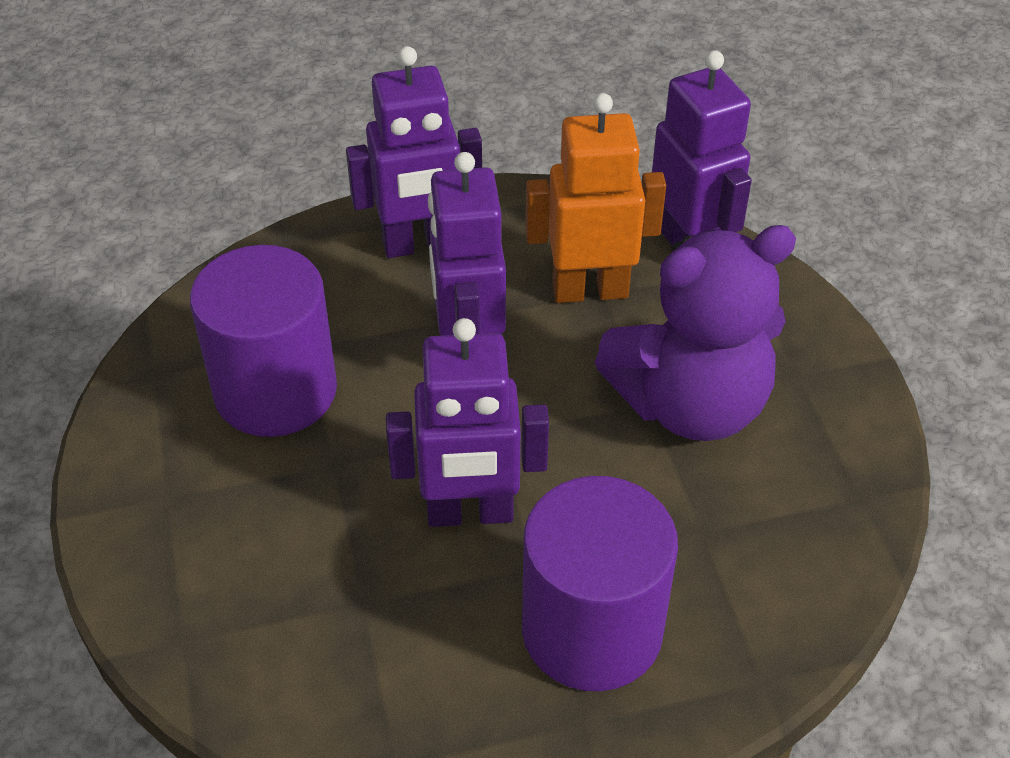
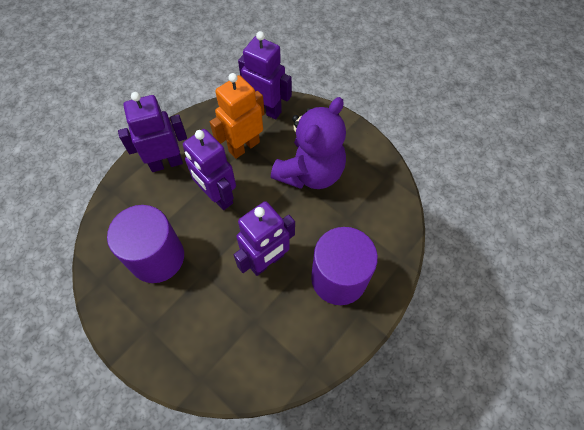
camera: 35 degrees left, 15 degrees up
purple robot [346,46,482,258] -> purple robot turned 150 degrees counterclockwise [118,92,187,172]

